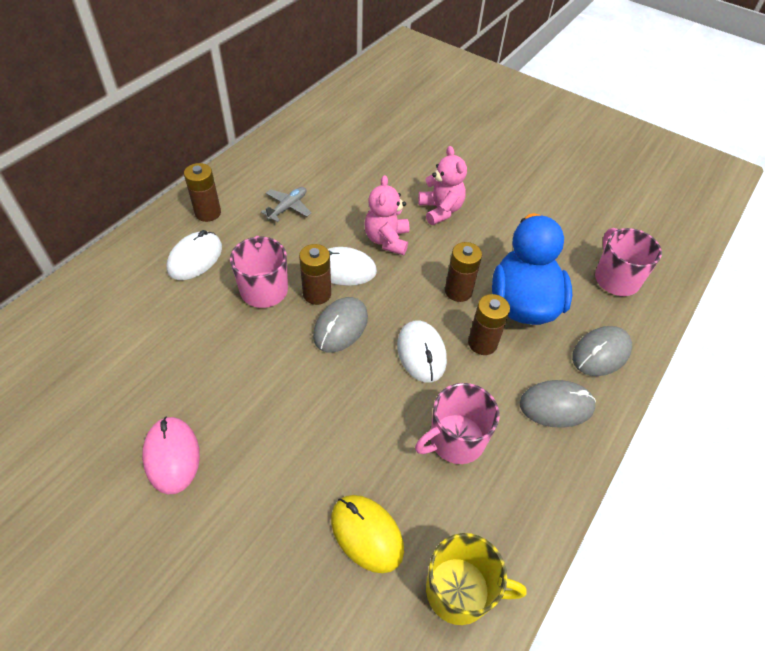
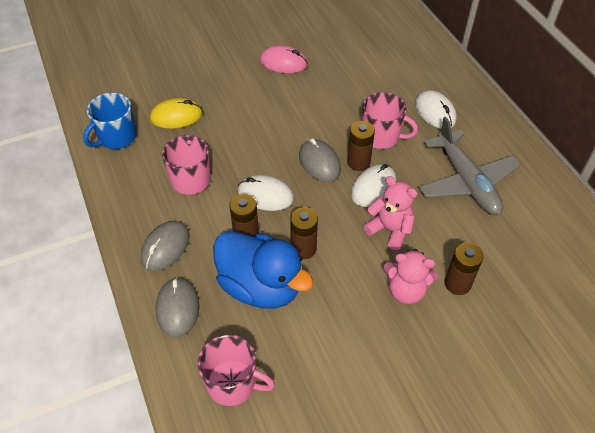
camera: 125 degrees right, 0 degrees up
brown battery [184,163,221,222] -> brown battery moved to [445,243,483,295]
grey plane [261,187,311,222] -> grey plane [419,117,521,215], size x2.11
yellow mug [426,533,527,625] -> blue mug [83,93,137,149]

